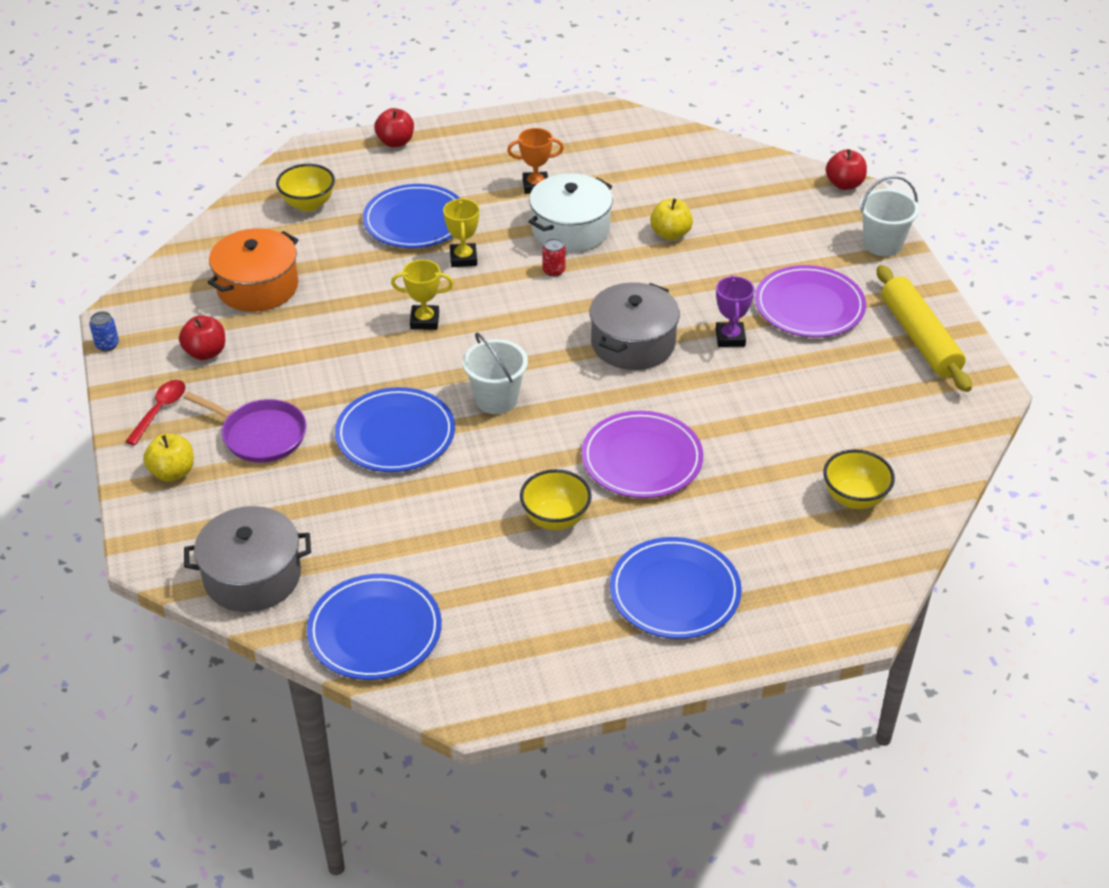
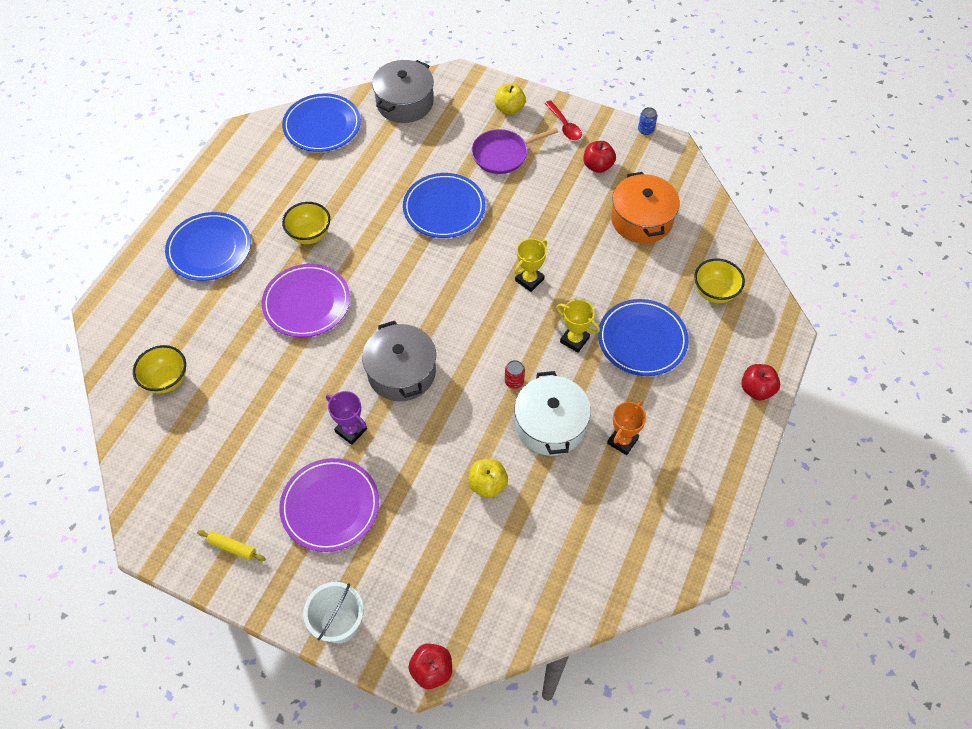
camera: 130 degrees right, 15 degrees up
white bucket [463,332,528,414] -> none
yellow rolling pin [877,265,972,392] -> yellow rolling pin [197,530,266,561], size x0.44

